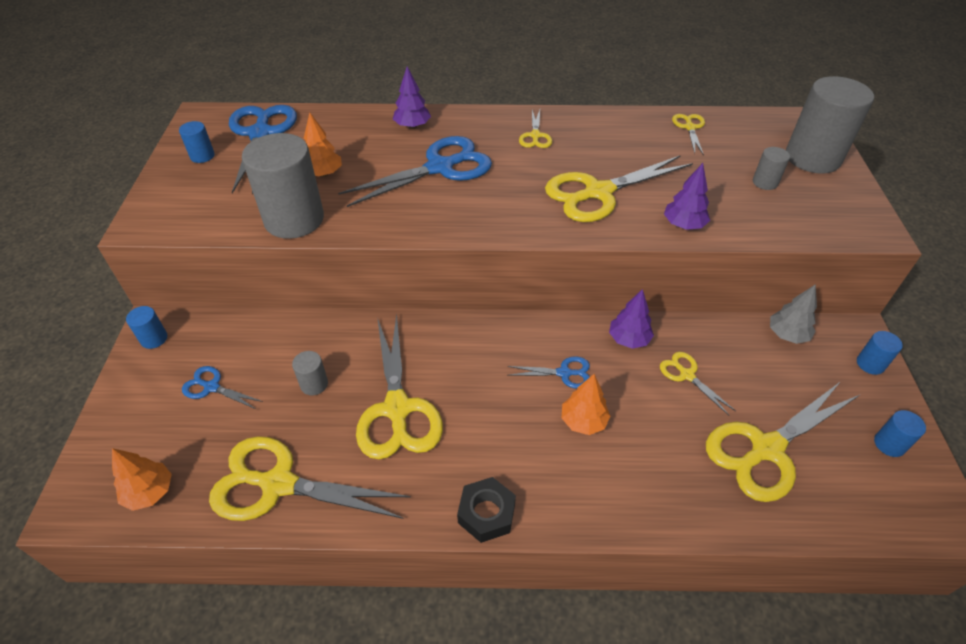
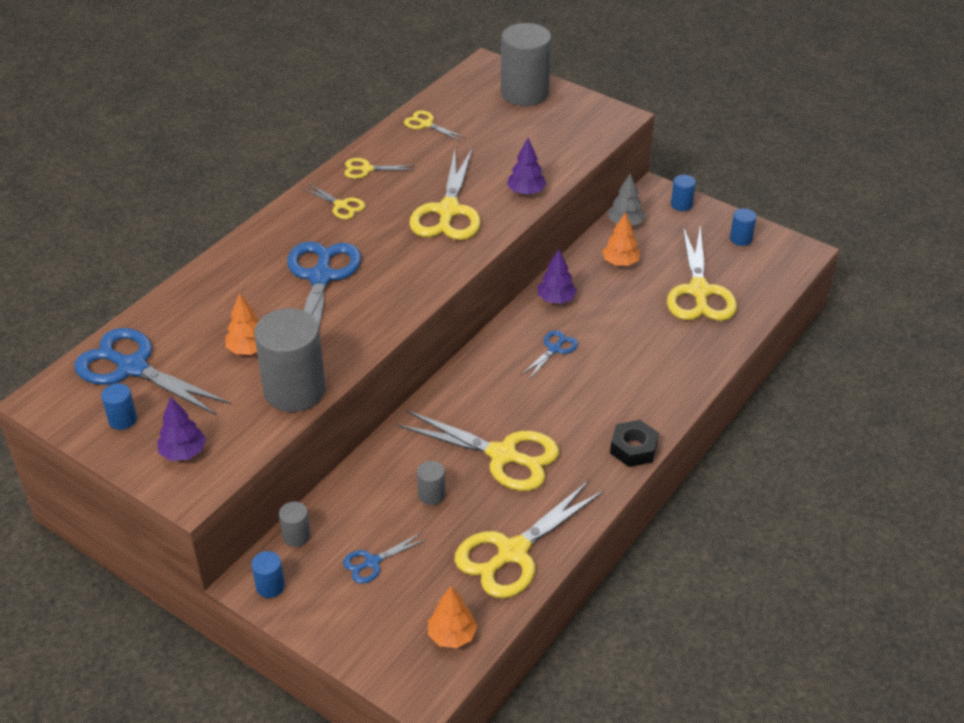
camera: 55 degrees left, 5 degrees down
purple tree [393,67,431,129] -> purple tree moved to [157,396,206,461]
orange tree [562,374,610,435] -> orange tree moved to [602,212,641,266]
yellow scissors [660,352,736,416] -> yellow scissors moved to [344,158,415,179]
grey cylinder [753,147,790,190] -> grey cylinder moved to [279,502,311,547]

